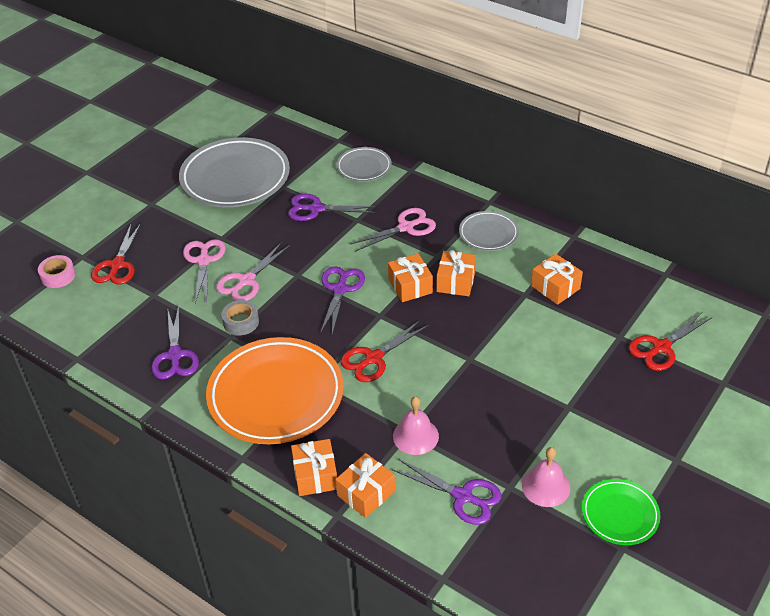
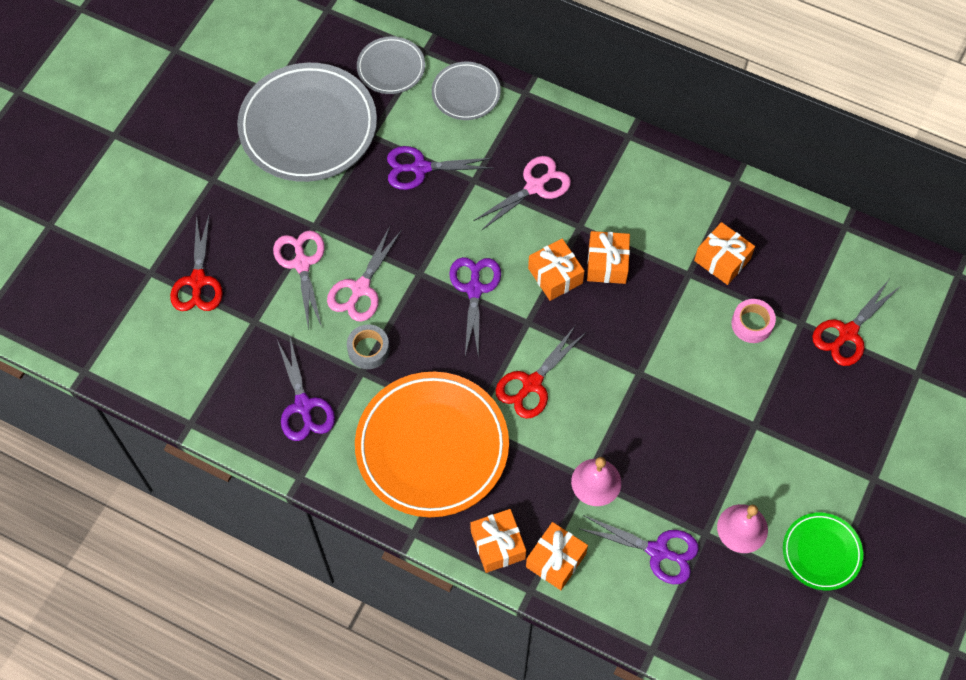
camera: 10 degrees left, 20 degrees up
pink tape [38,255,76,288] -> pink tape moved to [731,299,776,343]
grey plate [459,211,519,251] -> grey plate moved to [357,36,425,94]

